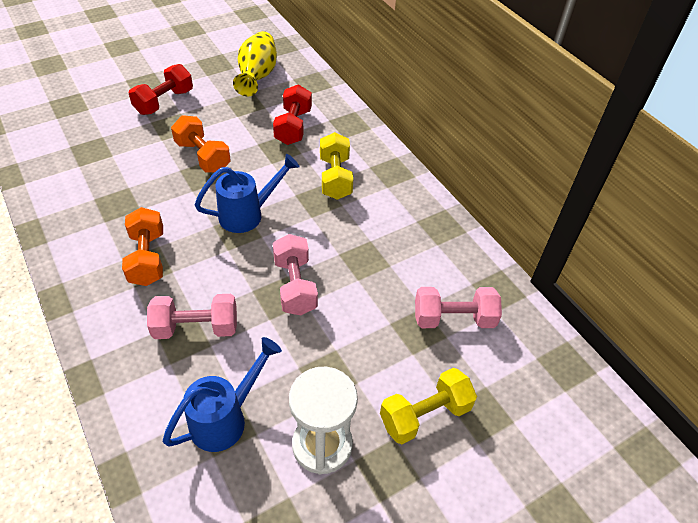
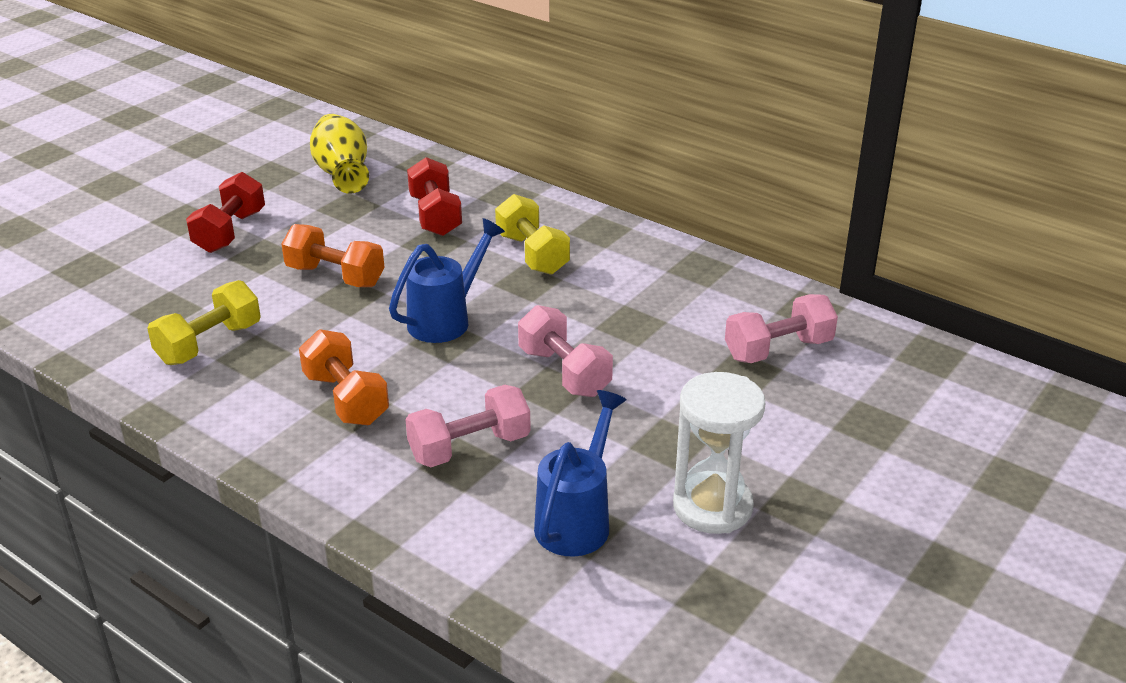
camera: 20 degrees left, 15 degrees down
yellow dumbbell [380,368,477,444] -> yellow dumbbell moved to [147,280,261,365]

